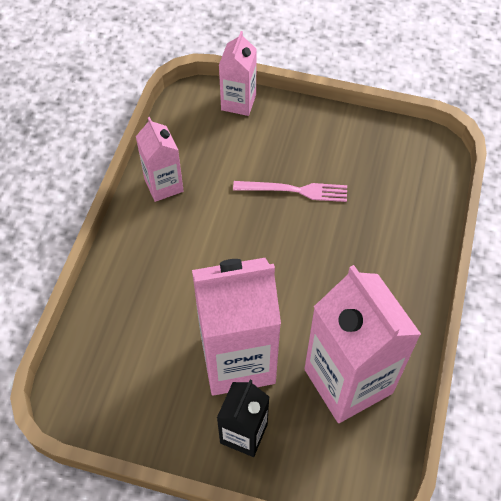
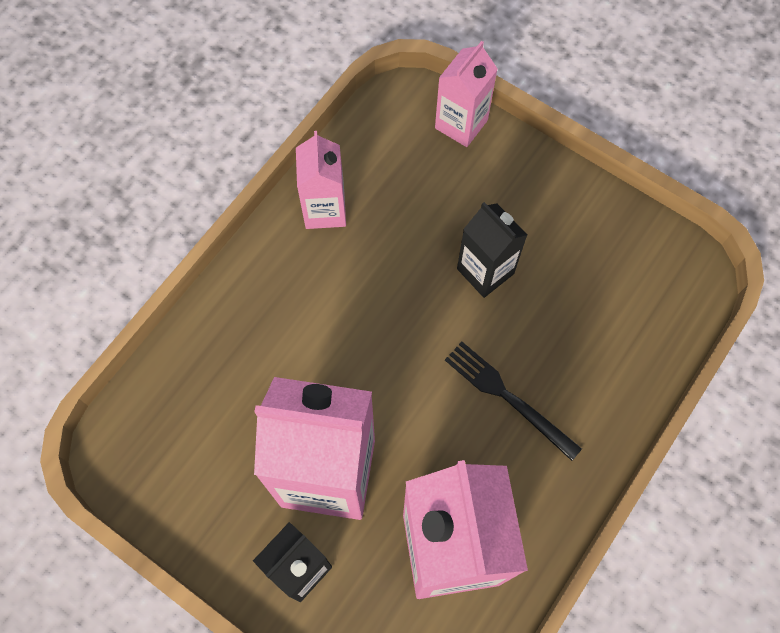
camera: 20 degrees right, 10 degrees up
pink fork [233,181,347,202] -> black carton [457,202,527,298]
none -> black fork [445,342,582,461]

